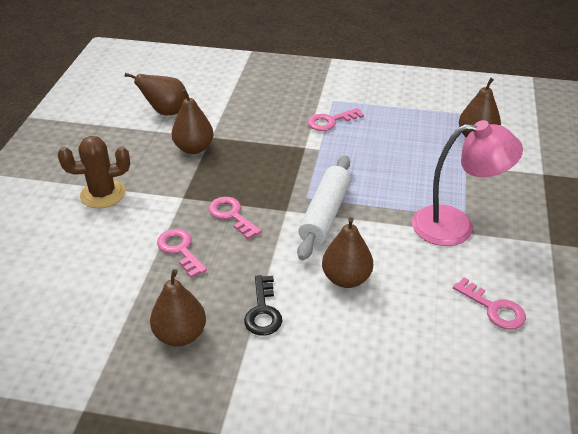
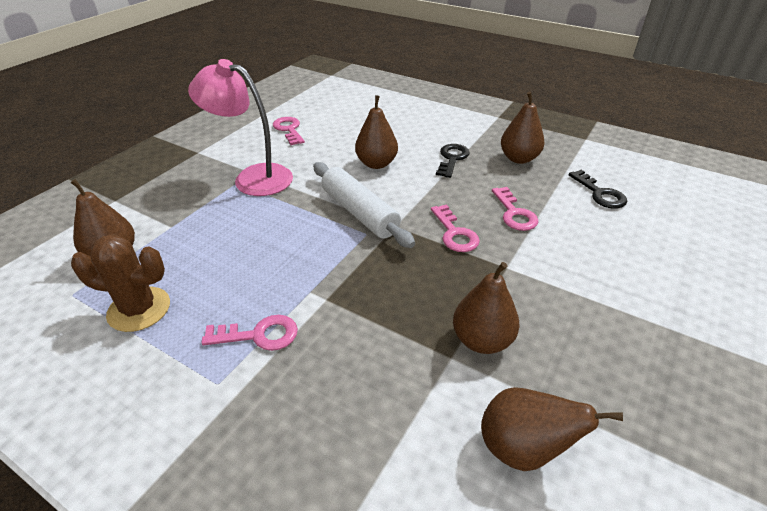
camera: 160 degrees left, 0 degrees up
brown cactus [58,136,130,208] -> brown cactus moved to [71,234,170,332]
white rolling pin [297,156,351,260] -> white rolling pin turned 75 degrees counterclockwise [313,162,415,248]
none -> black key [569,170,627,209]

